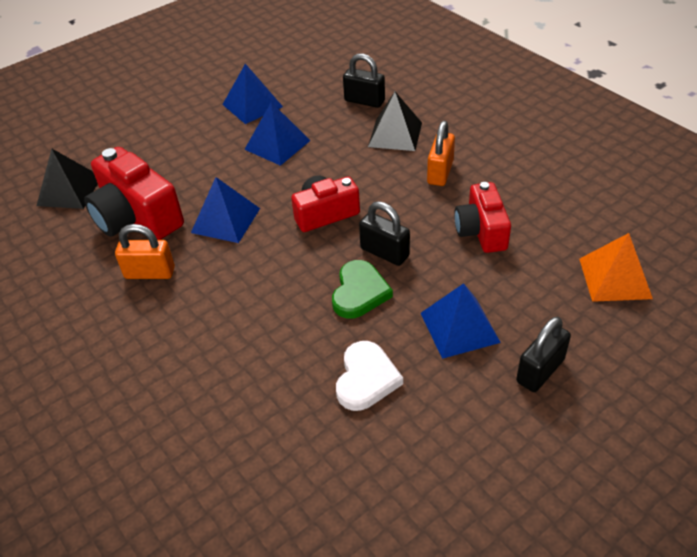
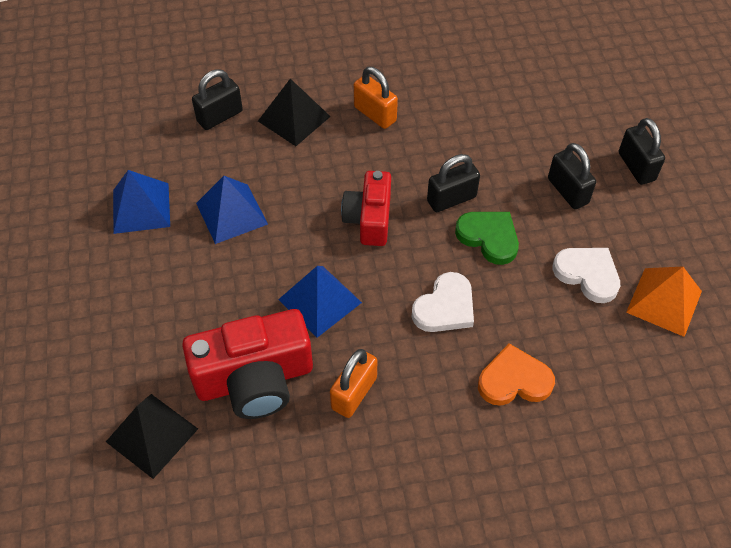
camera: 65 degrees left, 10 degrees up
blue pyramid [421,283,501,359] -> black padlock [548,143,596,209]
red camera [454,182,511,253] -> none
orange pyramid [579,233,653,302] -> orange pyramid moved to [626,267,702,337]
none -> white heart [412,272,474,332]
none -> orange heart [478,343,555,406]

